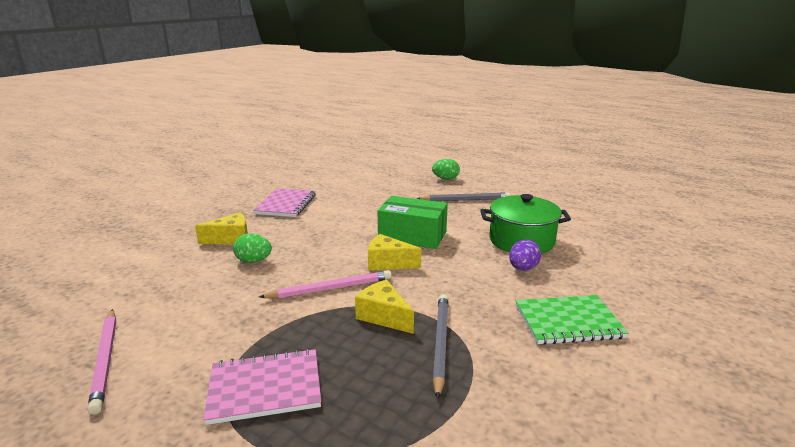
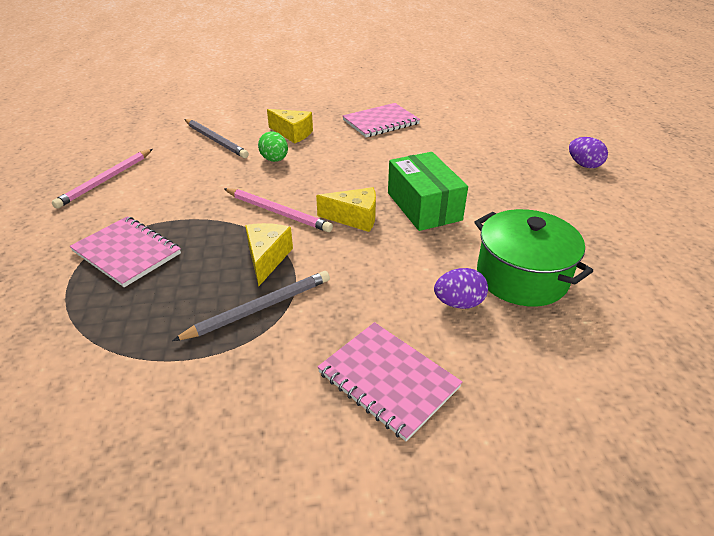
camera: 50 degrees right, 15 degrees up
yellow cheese [368,234,421,270] -> yellow cheese turned 120 degrees clockwise [316,187,376,232]
grey pencil [416,192,511,201] -> grey pencil moved to [184,119,249,158]
green egg [432,159,460,180] -> purple egg [569,137,608,168]
green notebook [516,295,628,345] -> pink notebook [317,322,462,441]

